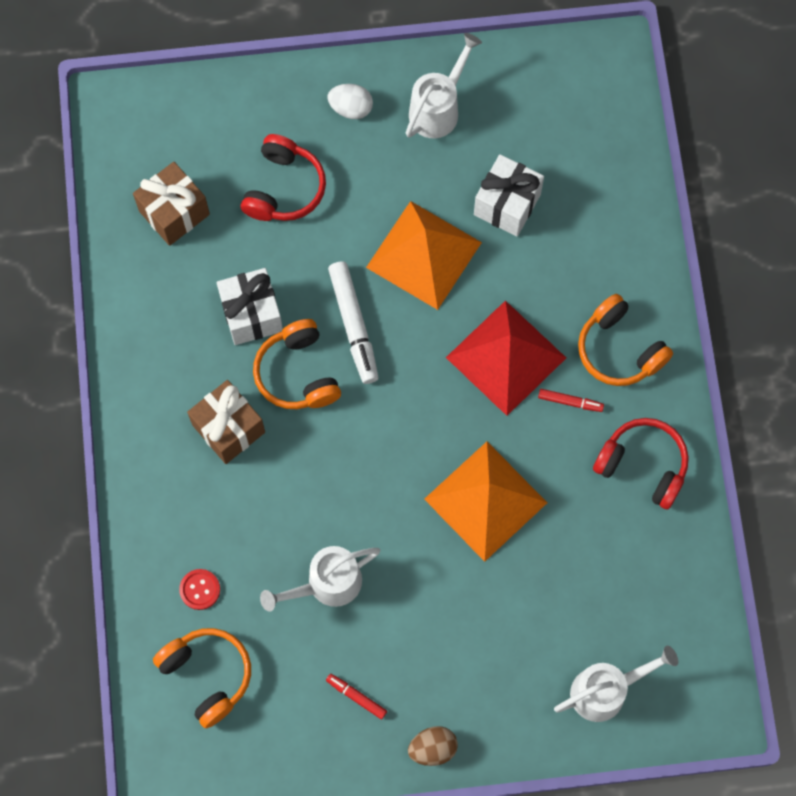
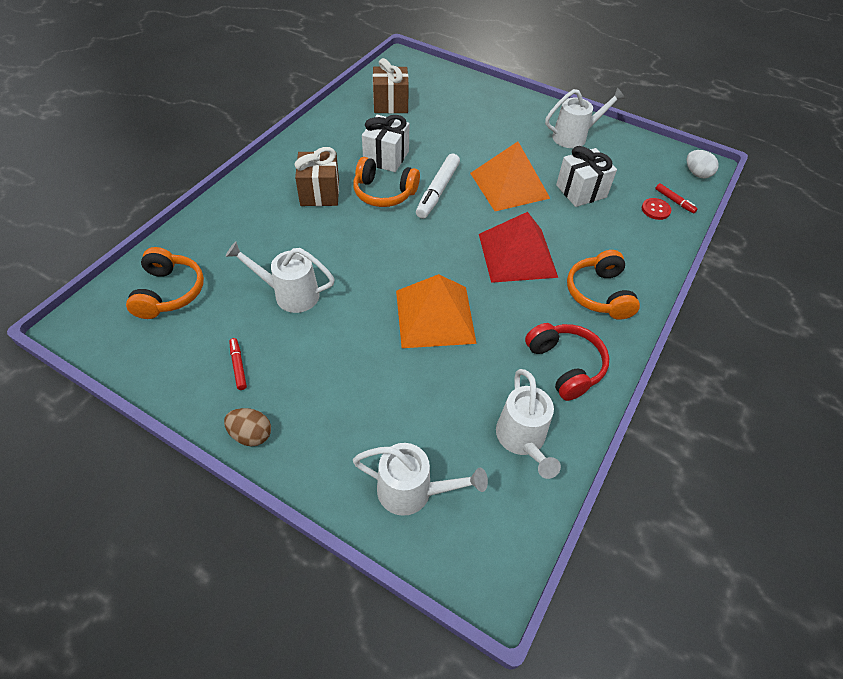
camera: 35 degrees right, 20 degrees down
red button [179,569,220,610] -> red button moved to [642,198,671,220]
red headphones [241,134,326,221] -> none
orange headphones [253,319,341,409] -> orange headphones turned 90 degrees counterclockwise [353,157,420,207]
white egg [327,84,373,119] -> white egg moved to [687,150,719,178]
red marker [538,389,604,412] -> red marker moved to [655,183,698,213]
none -> white watering can [496,369,561,479]

